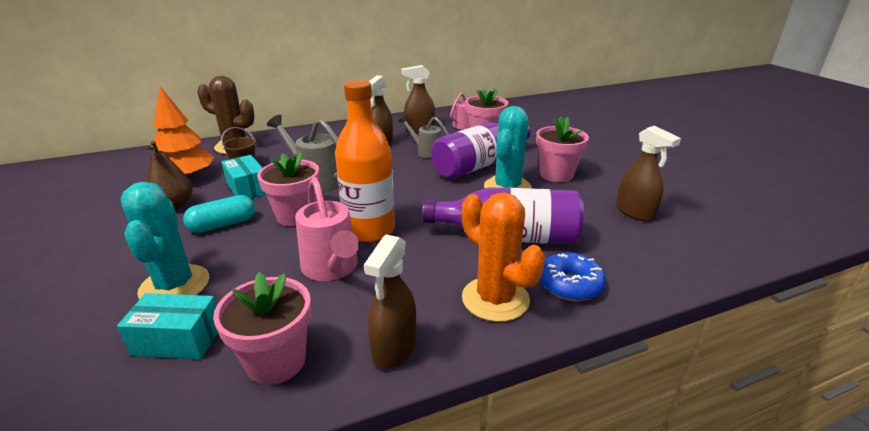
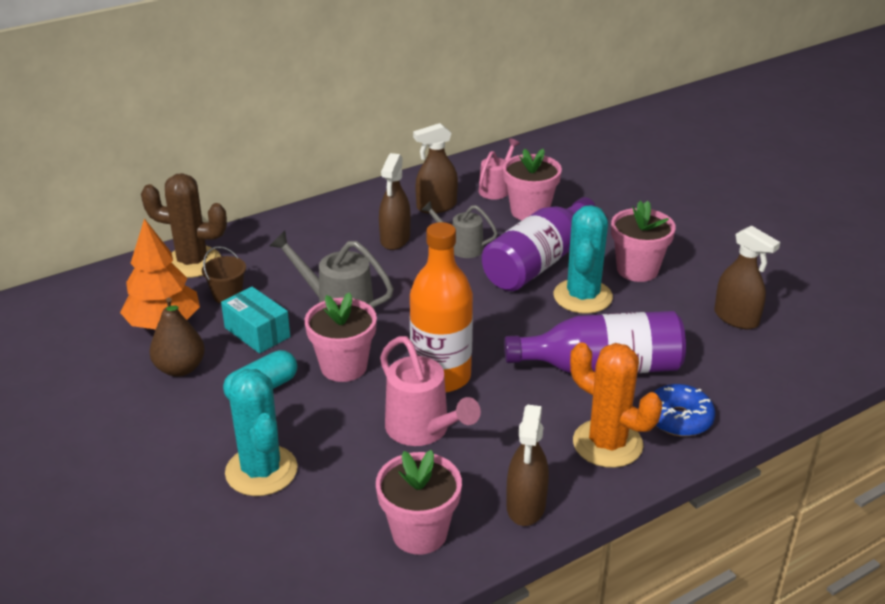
camera: 10 degrees left, 5 degrees up
turquoise box [117,293,218,359] -> none

